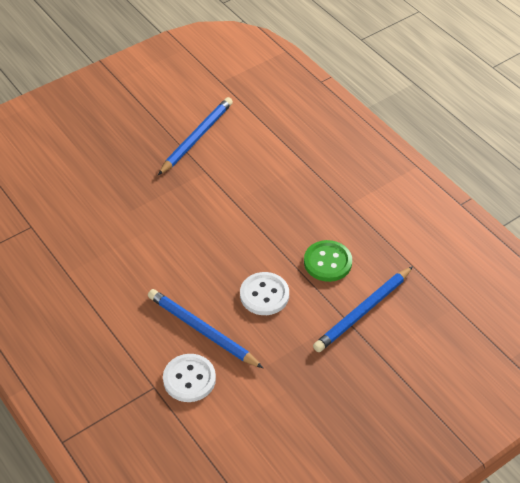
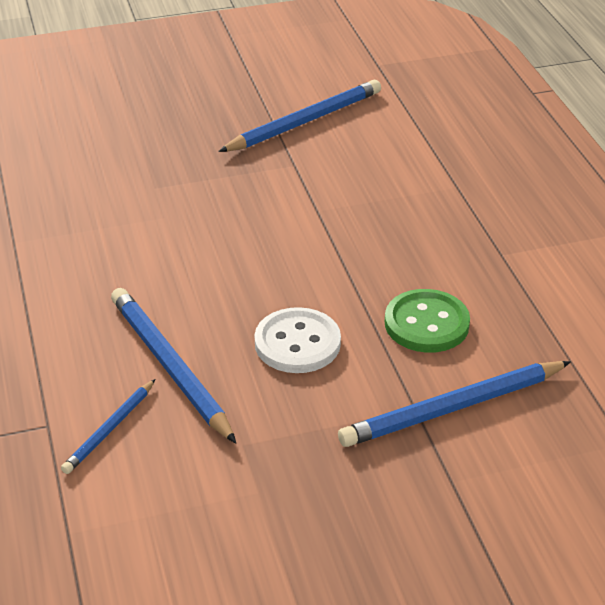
camera: 20 degrees right, 10 degrees down
white button [163,354,216,402] -> blue pencil [61,379,155,474]

